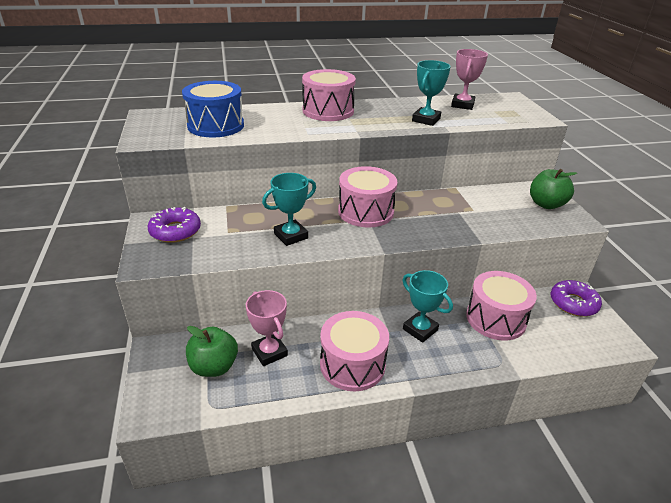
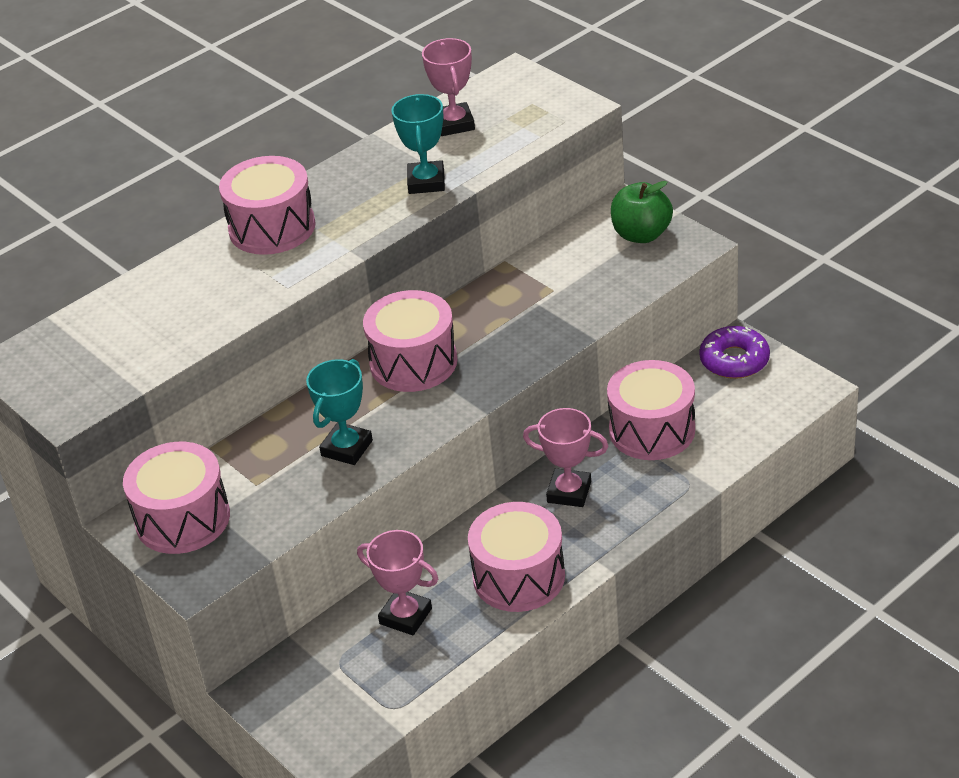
camera: 25 degrees left, 5 degrees up
purple donut [148,207,201,243] -> pink drum [123,442,230,554]
blue drum [182,81,244,137] -> none
green apple [186,326,238,377] -> none
turquoise trophy [403,270,453,343] -> pink trophy [523,408,608,507]

